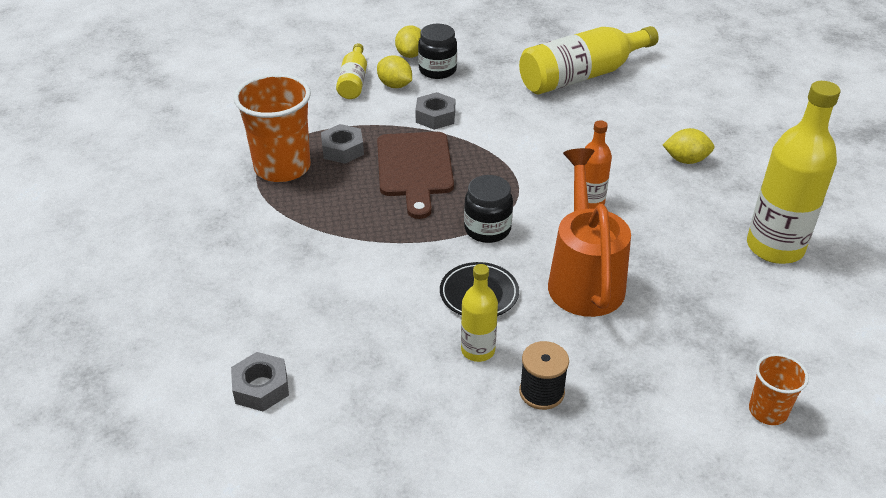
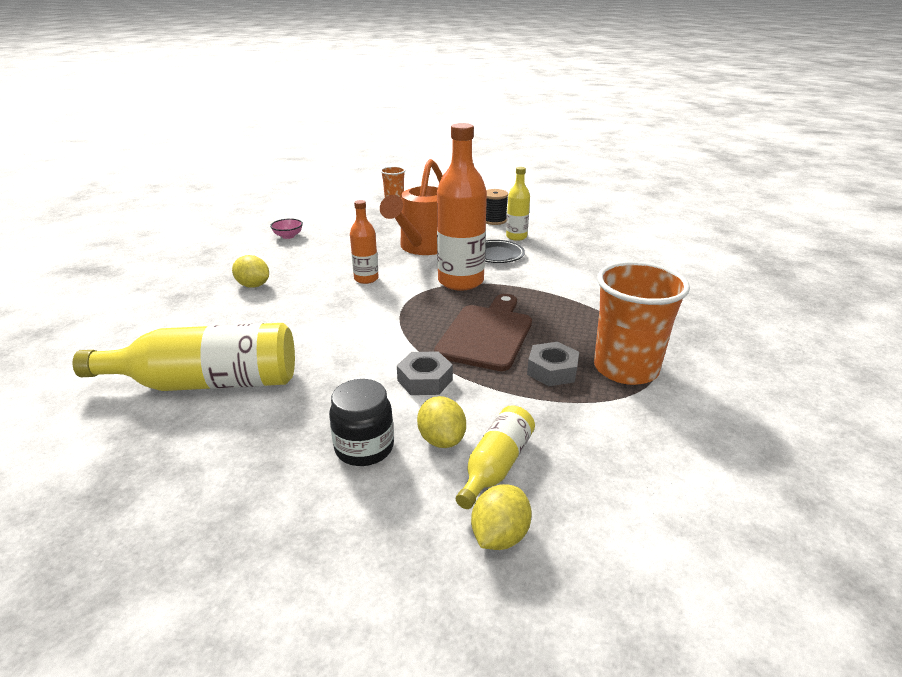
camera: 155 degrees left, 10 degrees down
grey nut [231,352,289,412] -> none
yellow lemon [395,25,421,58] -> yellow lemon moved to [471,484,532,550]
black jar [464,175,513,243] -> orange bottle [437,123,487,291]
yellow bottle [747,81,840,264] -> pink bowl [270,218,303,239]

